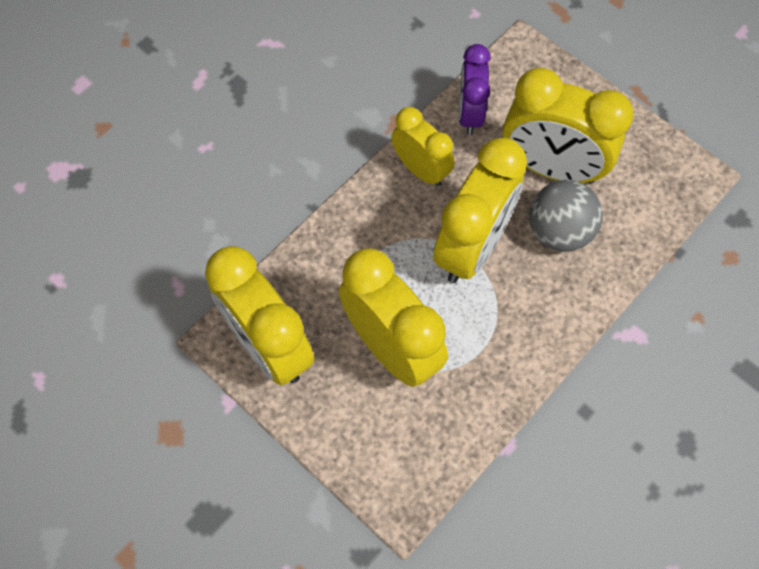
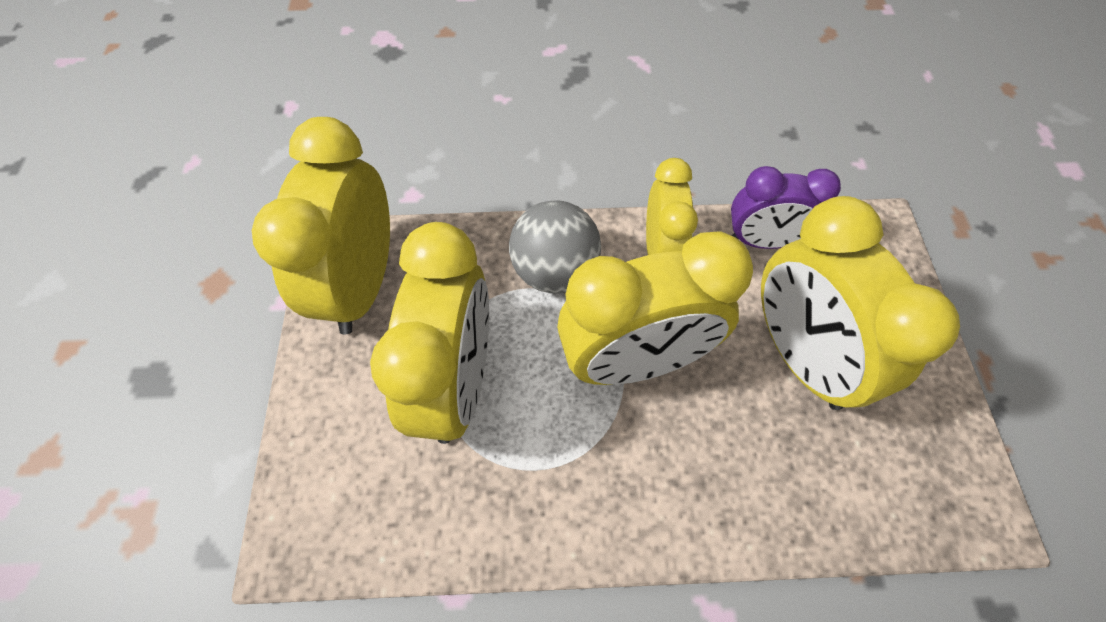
camera: 45 degrees right, 5 degrees down
purple clock [459,44,491,135] -> purple clock turned 135 degrees counterclockwise [731,166,841,249]
grey ball [529,180,603,252] -> grey ball moved to [509,201,601,294]

